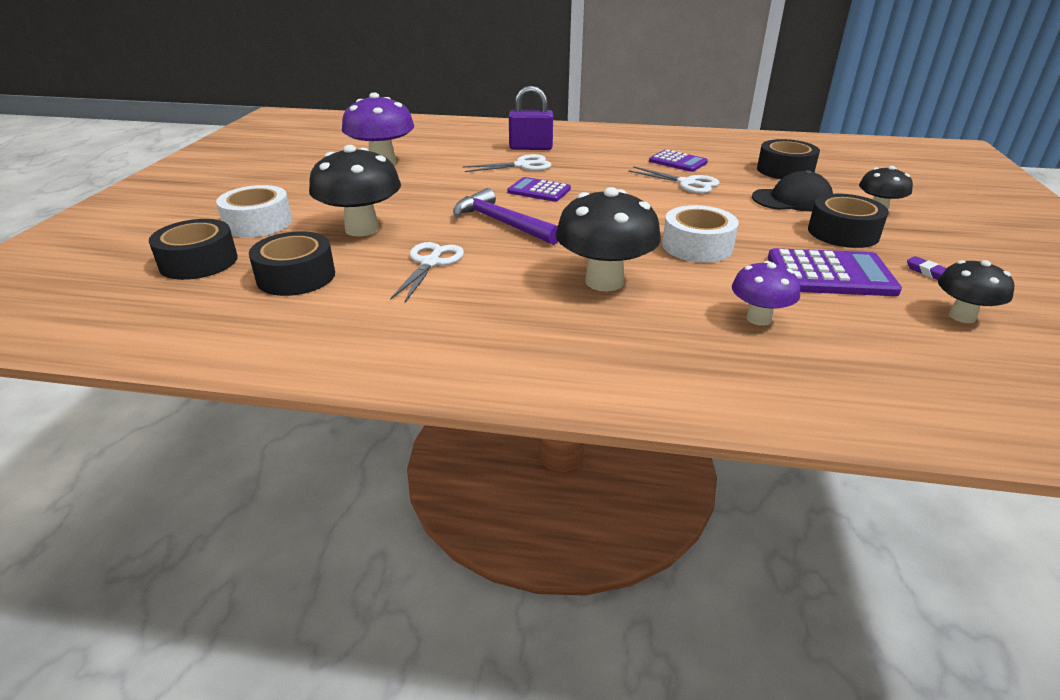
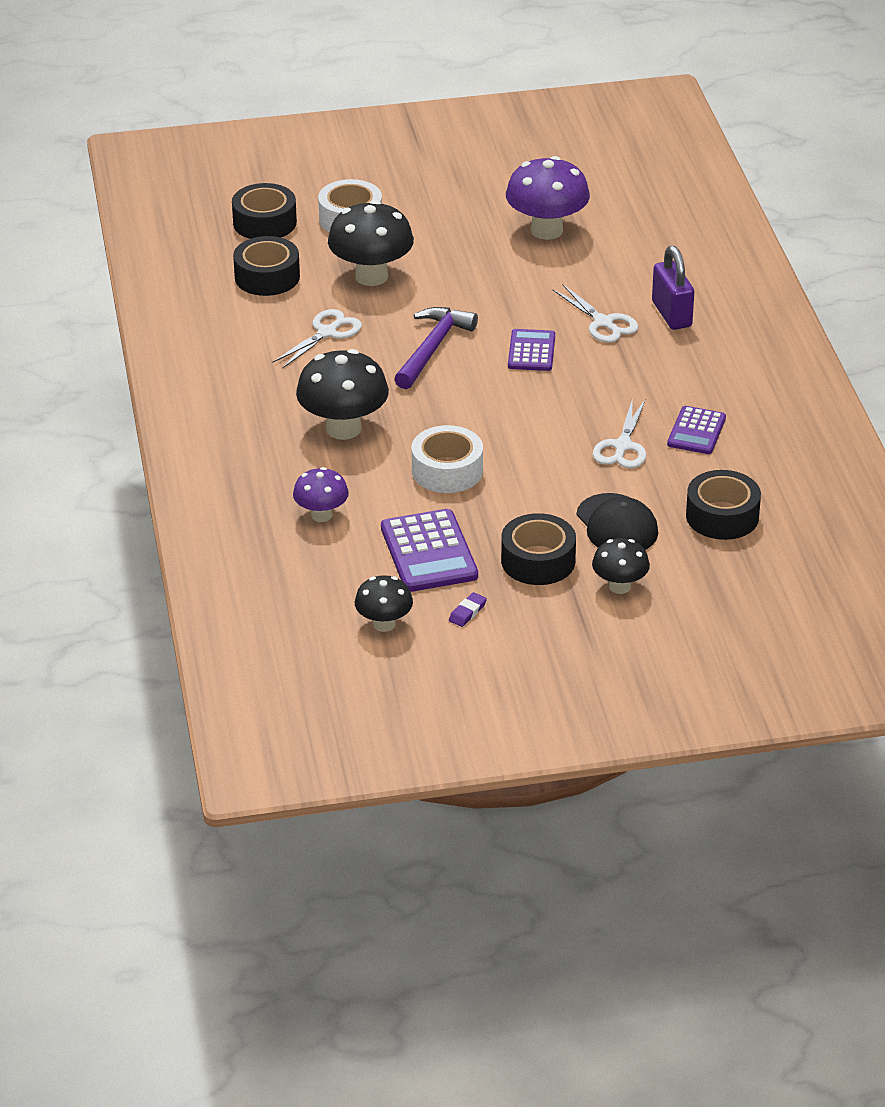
camera: 70 degrees right, 5 degrees up
white scissors [390,242,464,302] -> white scissors turned 45 degrees counterclockwise [273,309,362,369]

